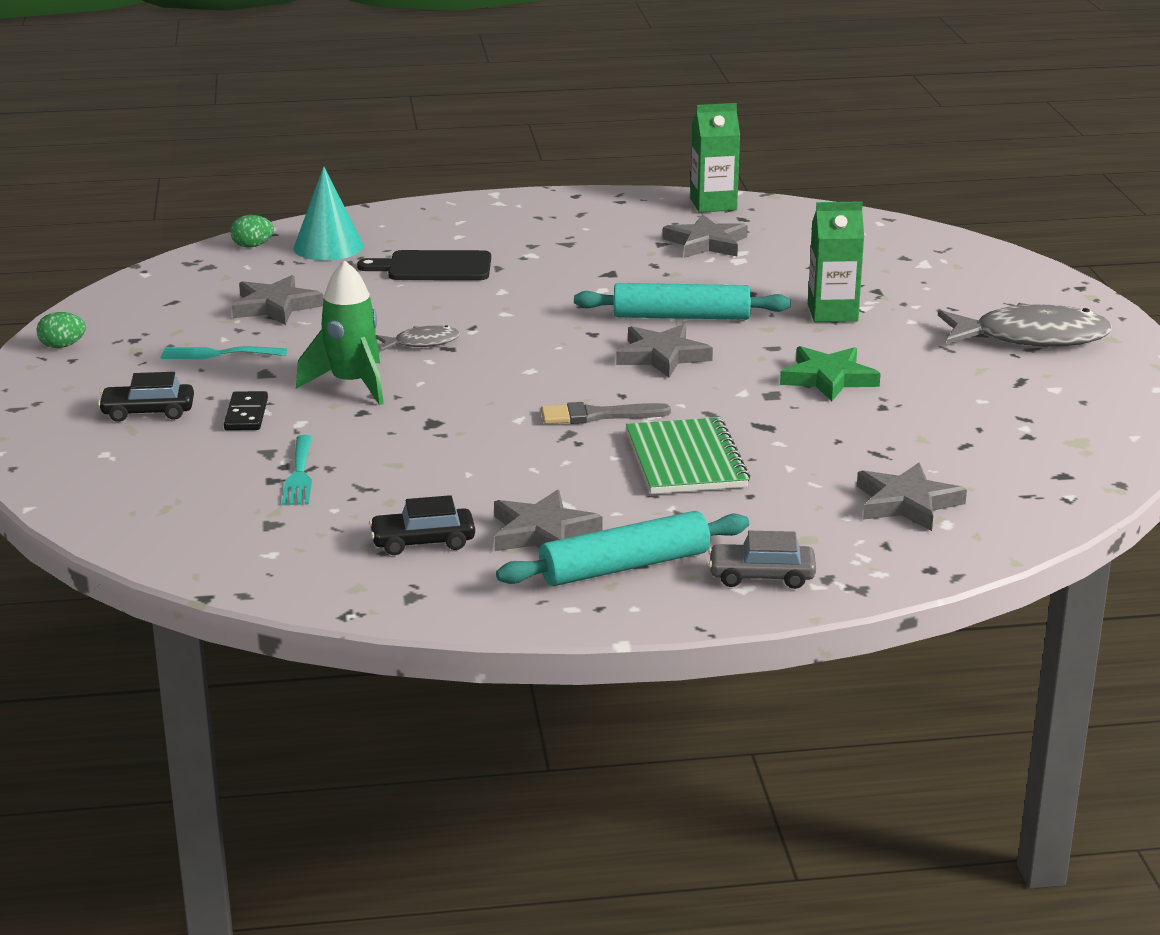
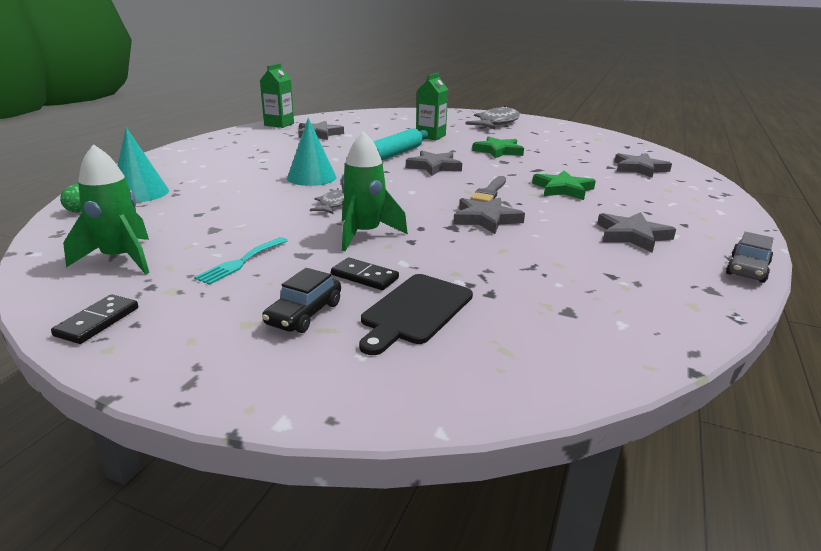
camera: 60 degrees left, 0 degrees up
green egg [36,312,86,348] -> black domino [51,294,138,344]
grey star [232,275,323,325] -> grey star moved to [453,198,525,234]
turquoise fork [282,435,312,505] -> none
black cutting board [357,250,491,280] -> black cutting board moved to [359,274,473,355]
black car [369,495,475,555] -> none
turquoise rolling pin [496,511,749,586] -> none
green notebook [626,417,750,494] -> green star [532,171,596,200]
grey car [708,531,816,589] -> grey car moved to [726,232,774,283]
none -> green rocket [63,144,149,274]
none -> turquoise cone [287,118,337,186]

